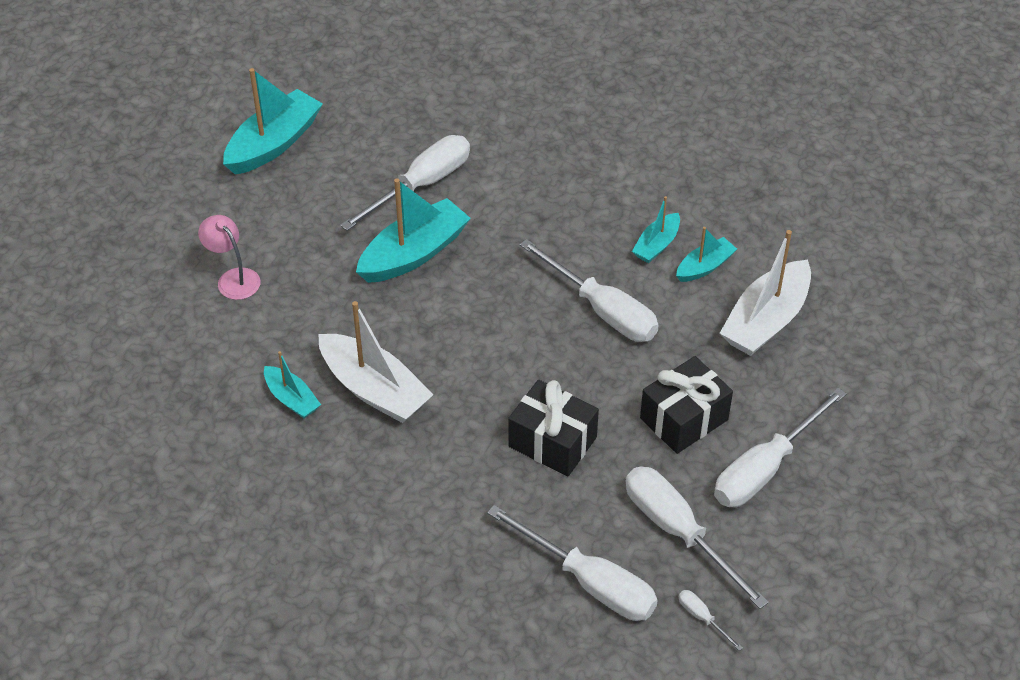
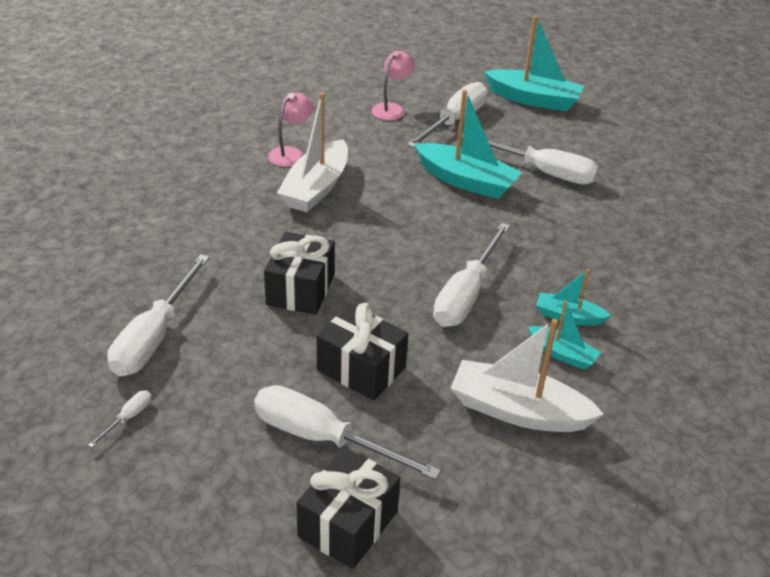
camera: 70 degrees right, 10 degrees down
turquoise boat [264,351,321,418] -> pink lamp [268,93,313,167]
white screwdriver [626,466,769,609] -> white screwdriver moved to [407,82,488,148]
none -> black gift [297,448,400,569]

